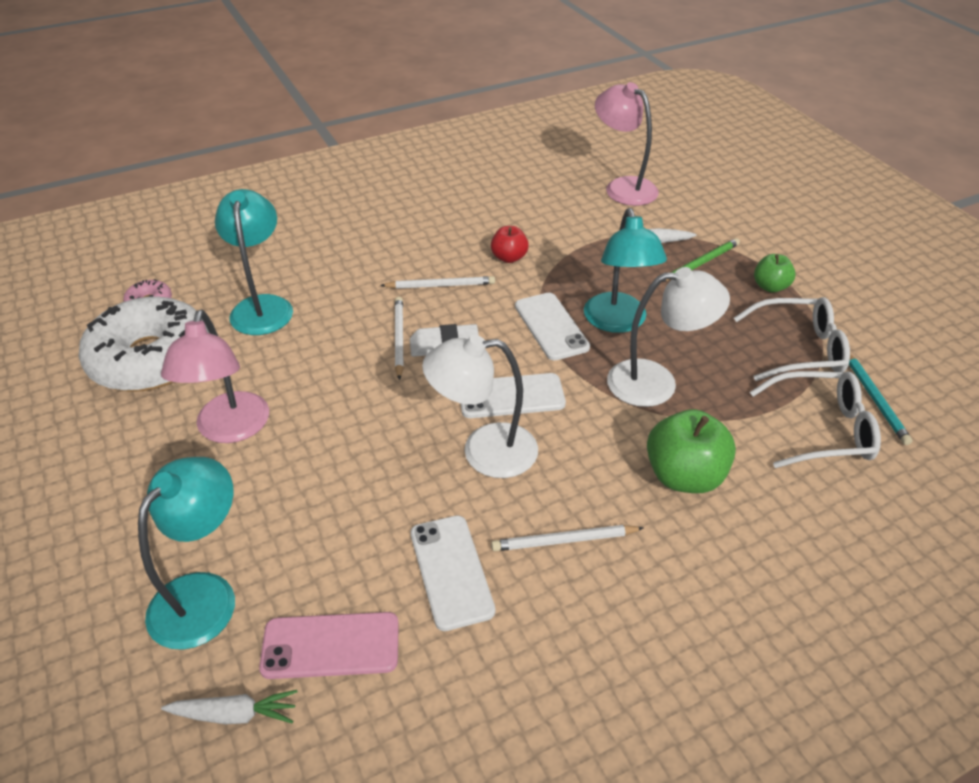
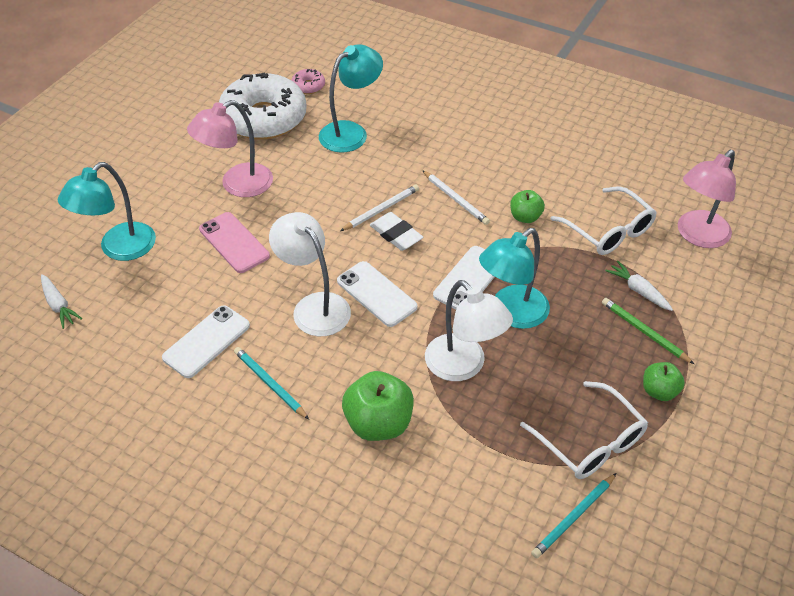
camera: 55 degrees right, 5 degrees up
turquoise lamp [138,457,235,650] -> turquoise lamp turned 135 degrees clockwise [58,162,156,261]
pink phone [259,612,399,679] -> pink phone moved to [199,212,270,273]
red apple [491,226,529,263] -> green apple [510,190,545,223]
white pencil [491,525,644,551] -> turquoise pencil [234,347,309,419]
pink lamp [595,82,659,206] -> pink lamp turned 150 degrees counterclockwise [678,150,736,248]
green pencil [662,238,740,282] -> green pencil turned 150 degrees counterclockwise [602,298,694,364]
white glasses [750,371,881,468] -> white glasses moved to [551,186,657,255]

